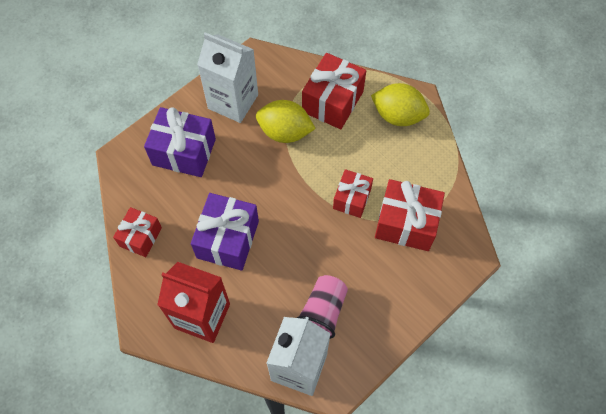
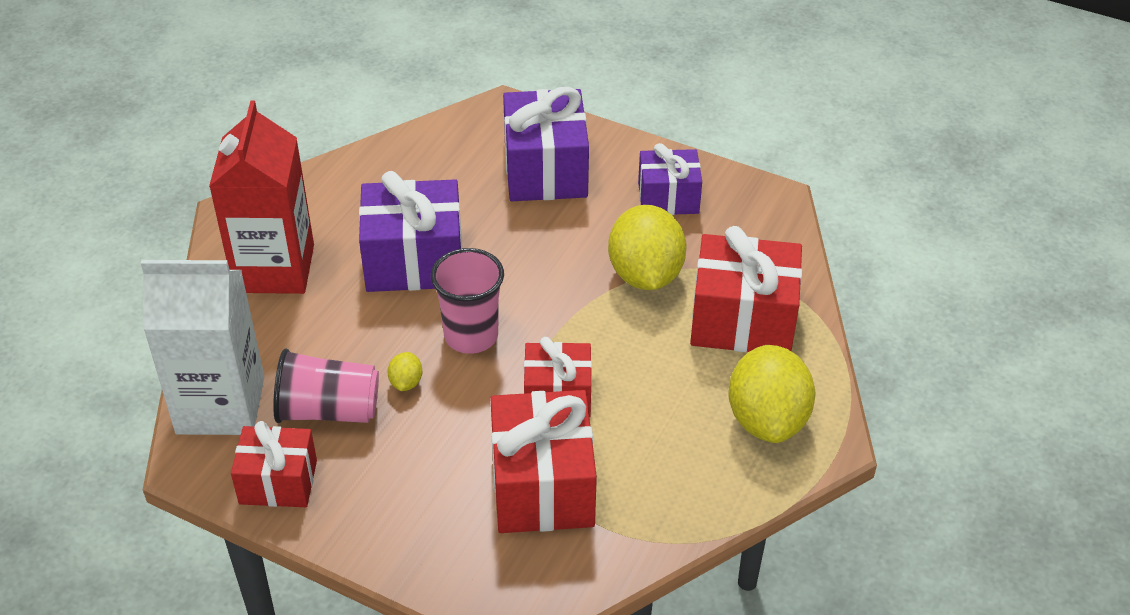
camera: 70 degrees right, 20 degrees down
red gift [113,207,162,257] -> red gift moved to [231,421,317,507]
white carton [197,32,258,123] -> purple gift [638,143,702,215]
none -> yellow lemon [387,352,422,391]
none -> pink cup [431,248,504,354]

